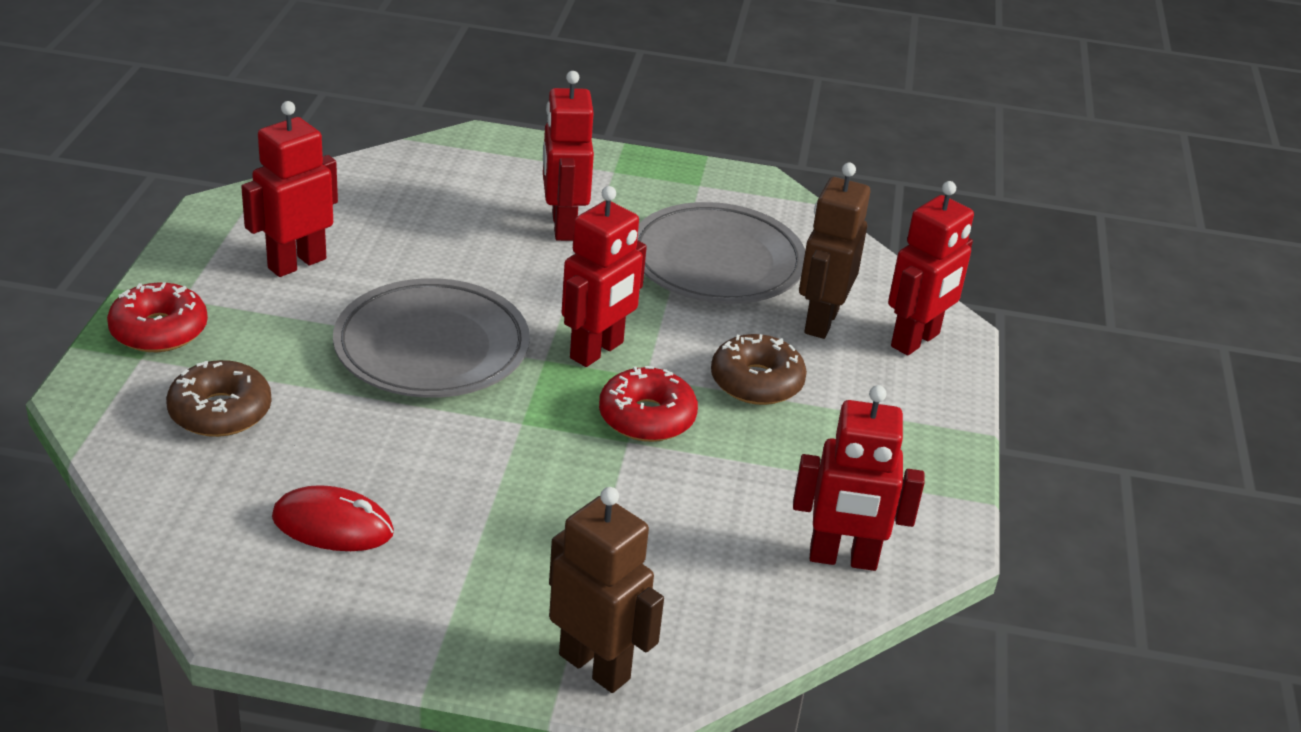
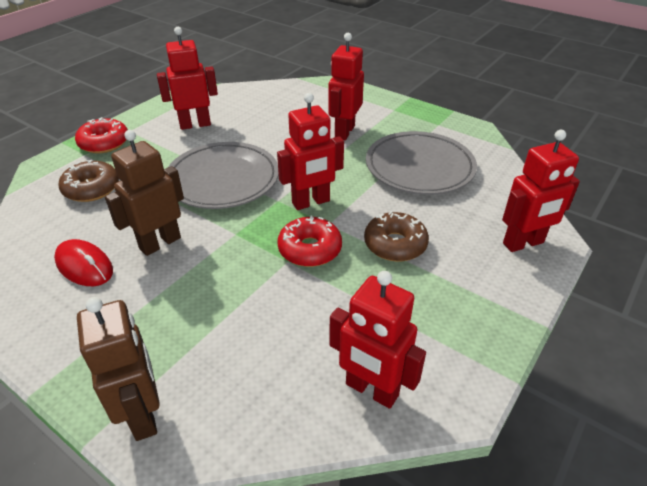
camera: 30 degrees right, 5 degrees up
brown robot [799,162,870,339] -> brown robot moved to [105,130,184,256]

